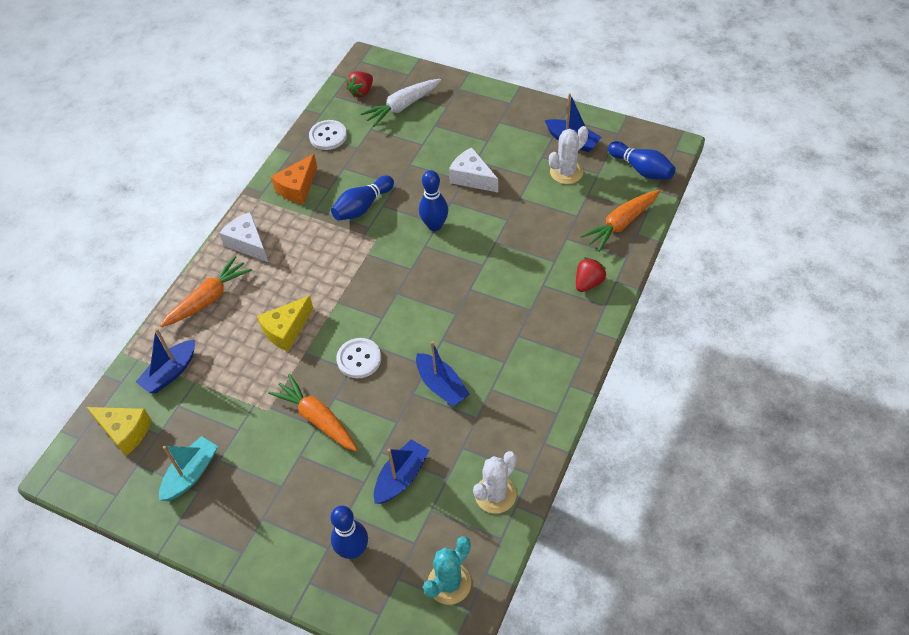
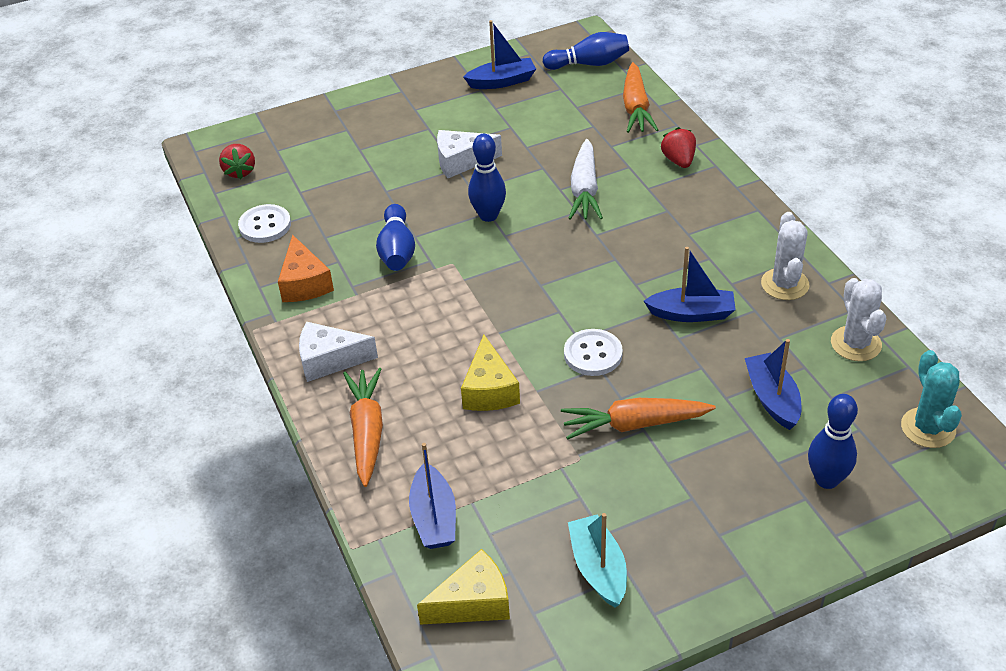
camera: 50 degrees left, 10 degrees down
white carrot [360,79,441,127] -> white carrot moved to [568,139,603,220]
white cactus [549,126,588,184] -> white cactus moved to [761,212,809,300]

